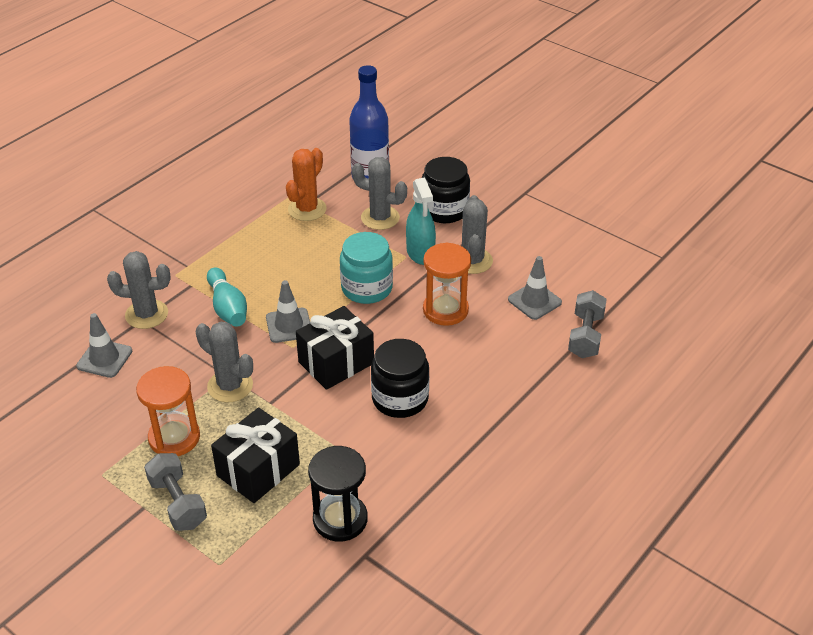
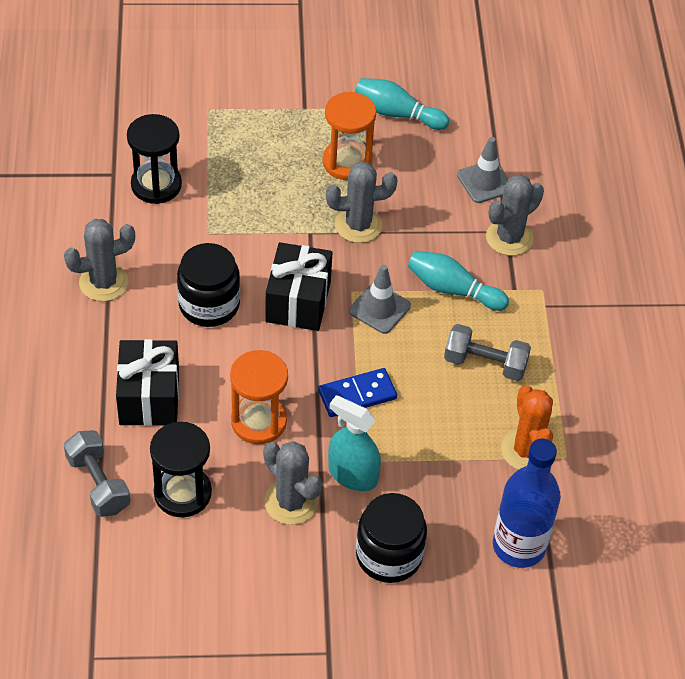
camera: 135 degrees right, 10 degrees up
grey dumbbell [144,453,207,531] -> grey dumbbell moved to [444,324,531,381]
black gift [211,408,300,503] -> black gift moved to [116,339,179,426]
turquoise jar [340,232,393,304] -> blue domino [318,368,397,417]
grey cactus [352,157,407,230] -> grey cactus moved to [64,219,135,301]
grey traffic cone [508,256,562,320] -> black hourglass [150,422,212,517]
none -> turquoise bowling pin [355,78,449,130]

